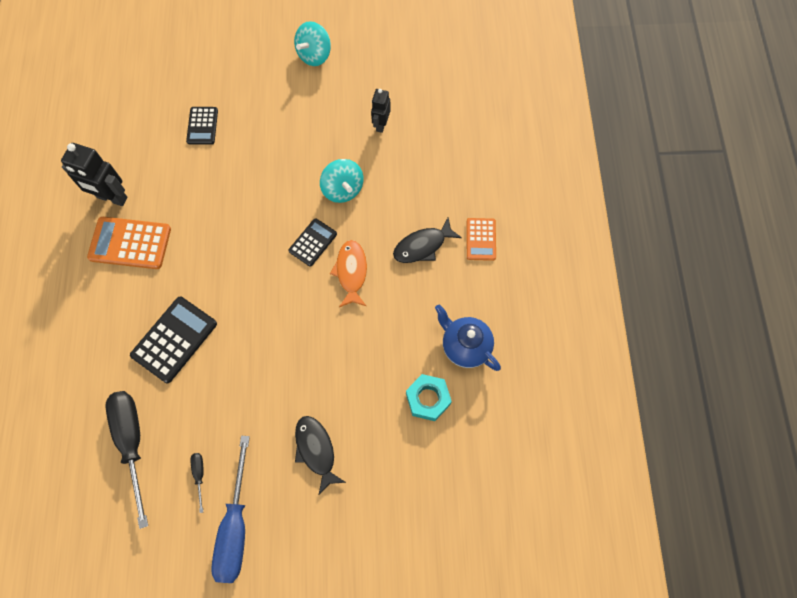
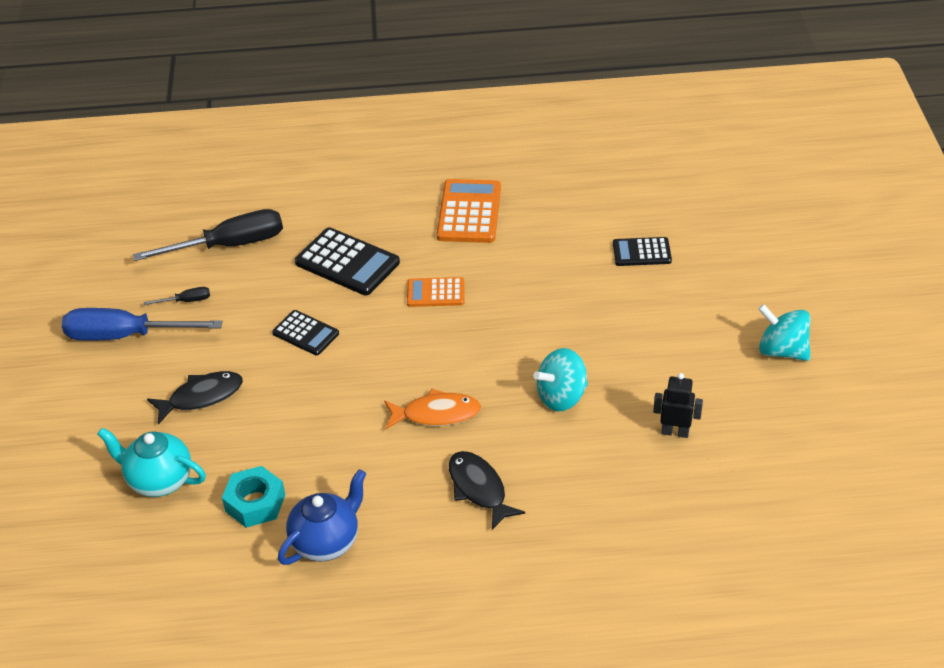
camera: 90 degrees right, 25 degrees down
black robot [61,143,128,206] -> none
black calculator [288,218,337,267] -> black calculator moved to [272,310,339,355]
orange calculator [467,218,496,261] -> orange calculator moved to [407,277,464,307]
none -> turquoise teapot [97,428,206,497]

